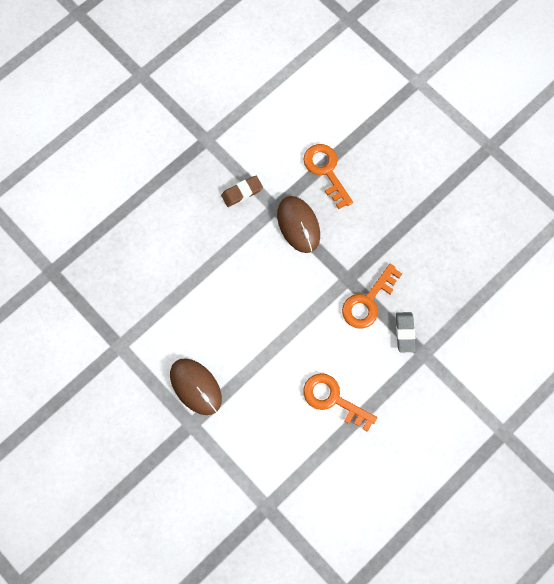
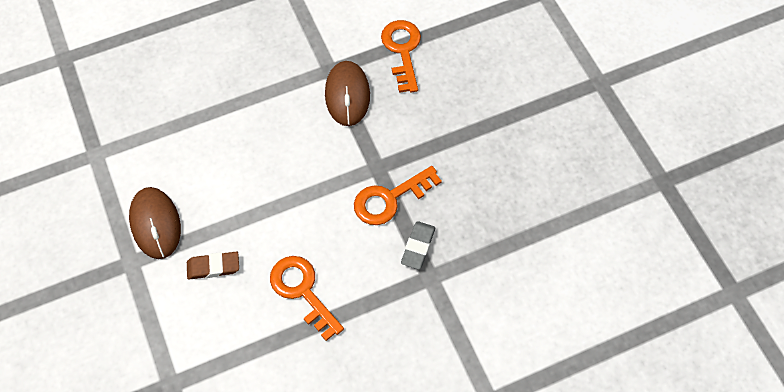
camera: 20 degrees right, 10 degrees down
brown eraser [221,176,263,207] -> brown eraser moved to [187,252,239,280]

